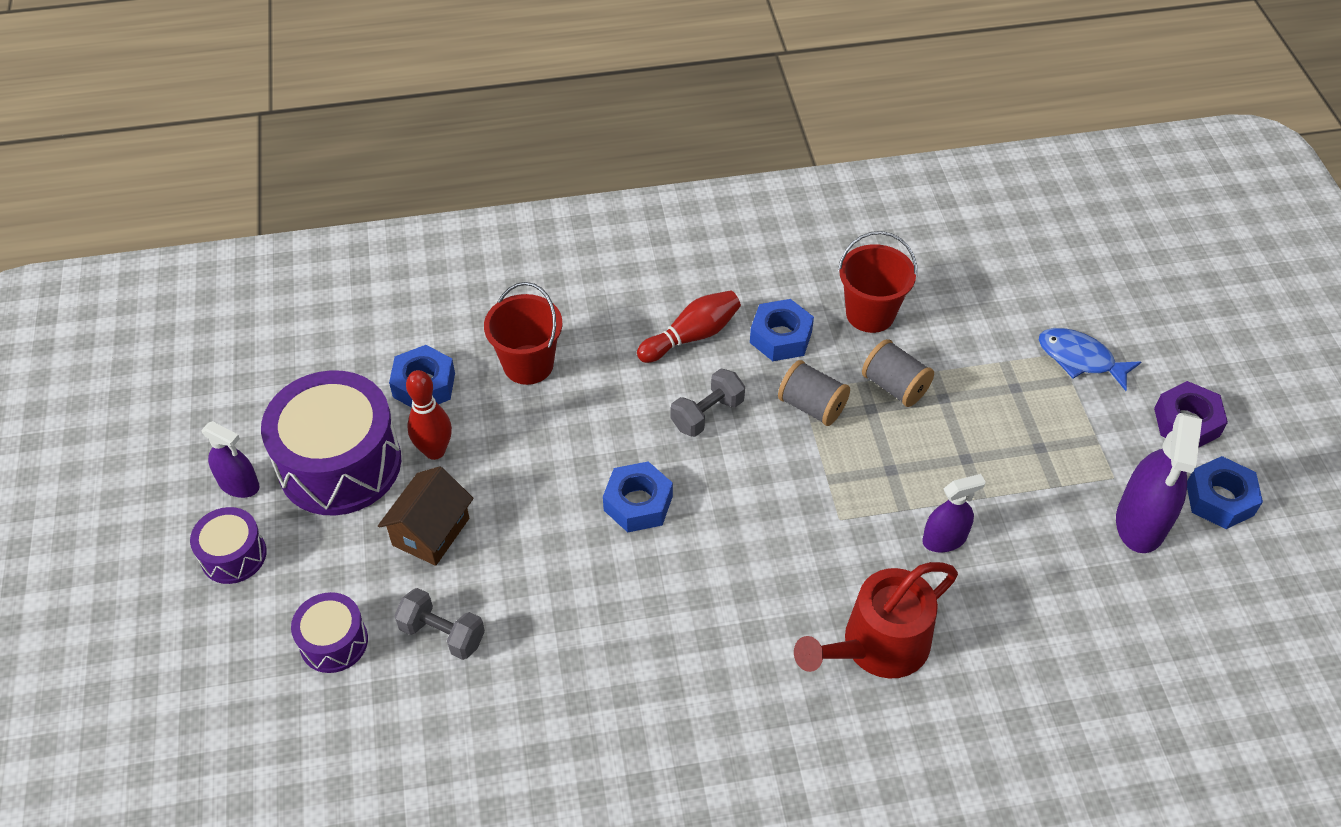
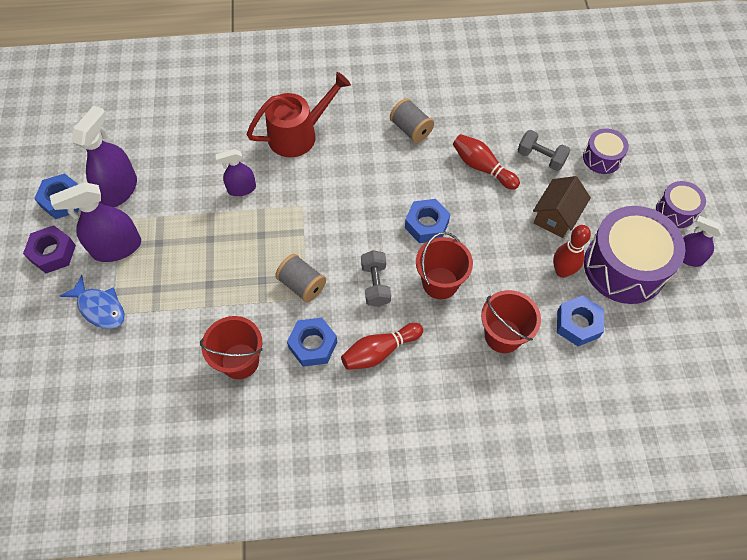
camera: 175 degrees left, 10 degrees up
grey dumbbell [671,369,745,437] -> grey dumbbell turned 60 degrees counterclockwise [361,250,391,307]
grey spool [862,339,934,407] -> grey spool moved to [390,98,434,143]
none -> purple spray bottle [50,182,141,262]
none -> red bucket [416,232,473,299]
none -> red bowling pin [453,134,520,190]

